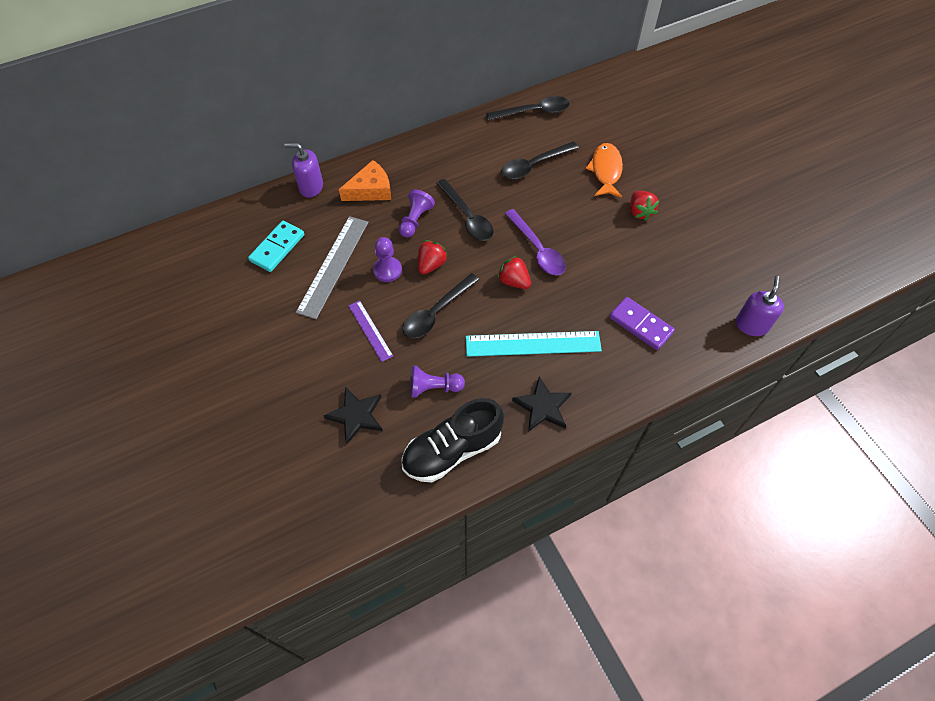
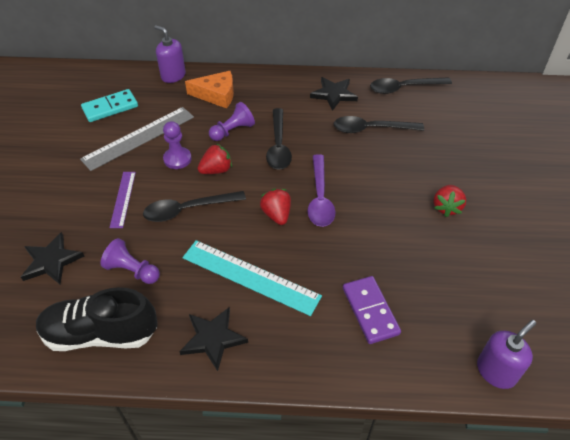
camera: 30 degrees right, 10 degrees down
black spoon [486,96,569,120] -> black spoon turned 150 degrees clockwise [370,77,452,94]
orange fish [586,143,623,198] -> none
none -> black star [310,77,358,111]

